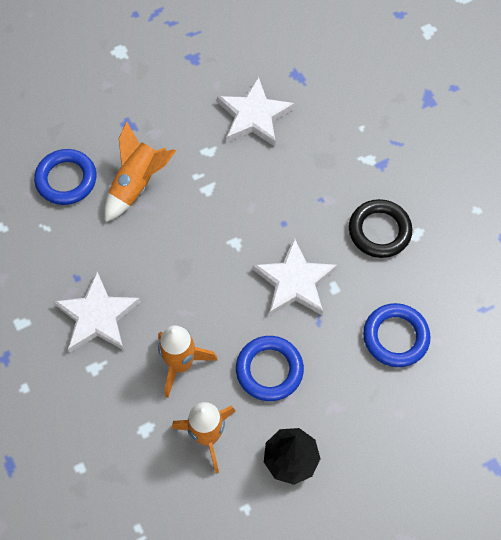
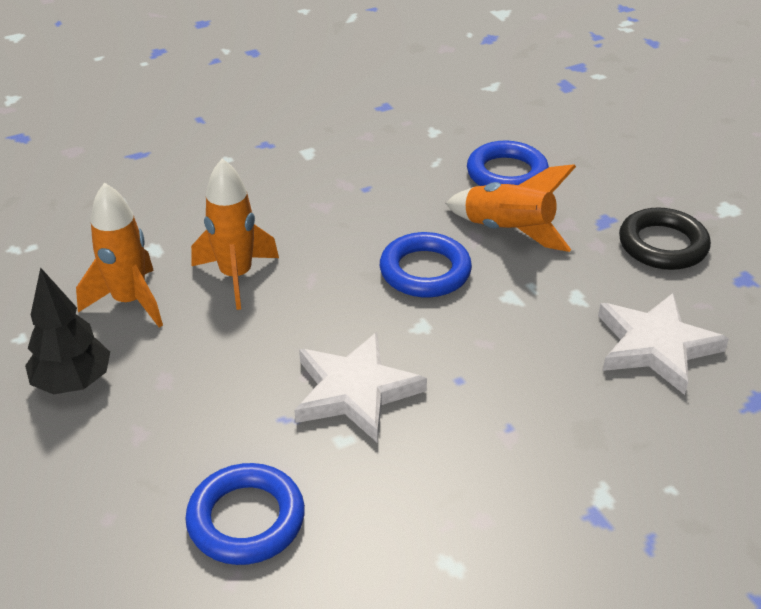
camera: 90 degrees right, 25 degrees down
white star [53,272,141,352] -> none
blue ring [236,336,304,401] -> blue ring moved to [380,232,472,297]
black ring [349,199,412,258] -> black ring moved to [619,207,711,270]

